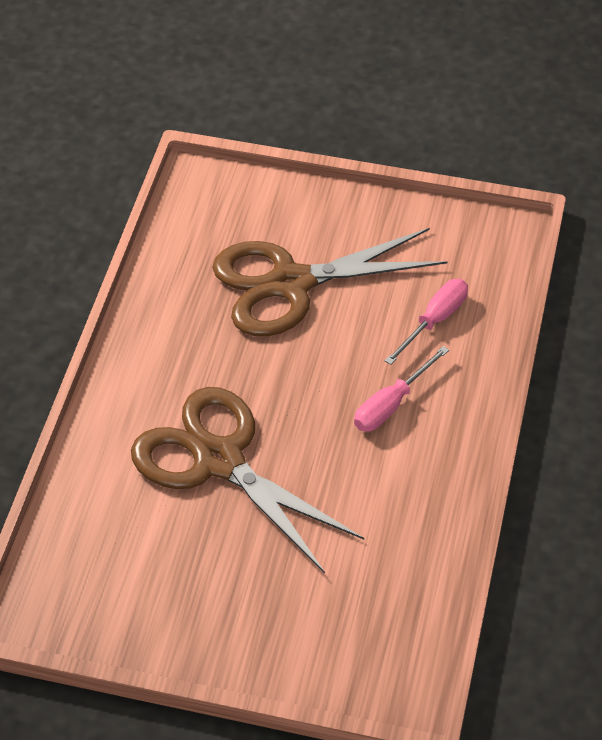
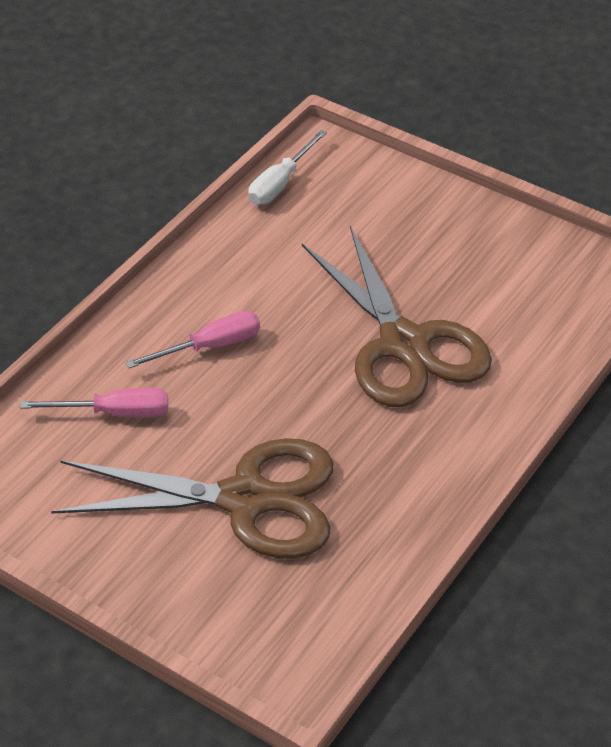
camera: 160 degrees left, 5 degrees down
pink screwdriver [385,279,468,365] -> pink screwdriver turned 150 degrees counterclockwise [20,388,168,418]
none -> white screwdriver [248,130,327,205]

